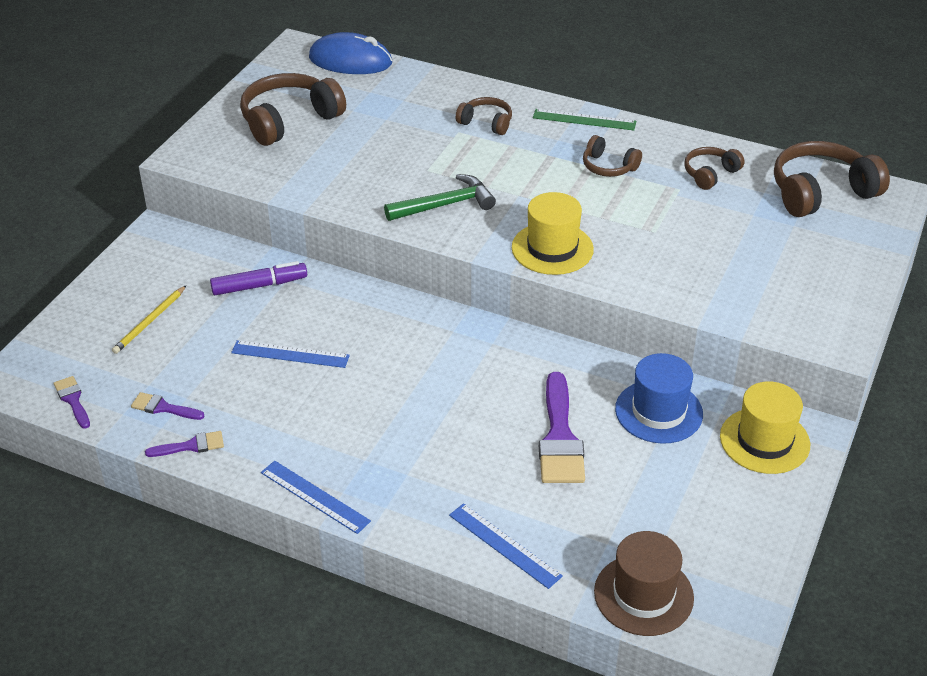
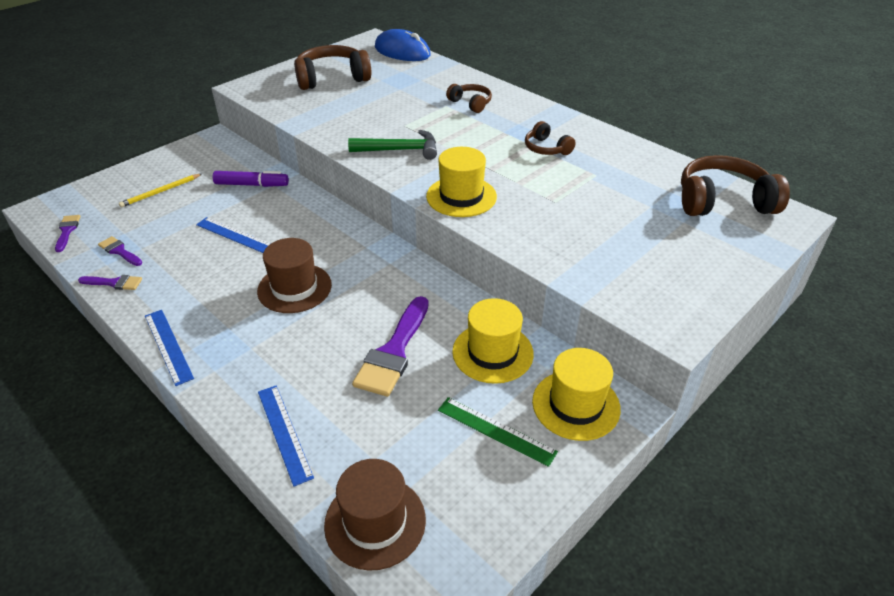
camera: 20 degrees right, 0 degrees up
green ruler [533,109,636,130] -> green ruler moved to [438,397,558,467]
blue hat [615,353,703,444] -> yellow hat [452,298,534,384]
brown headphones [684,147,745,190] -> none
none -> brown hat [257,238,332,313]

